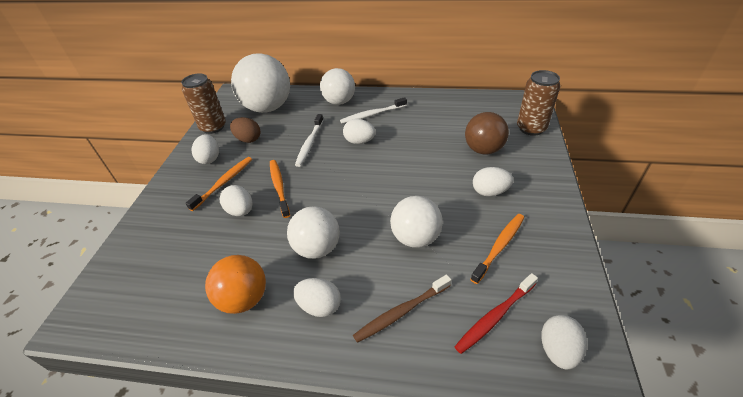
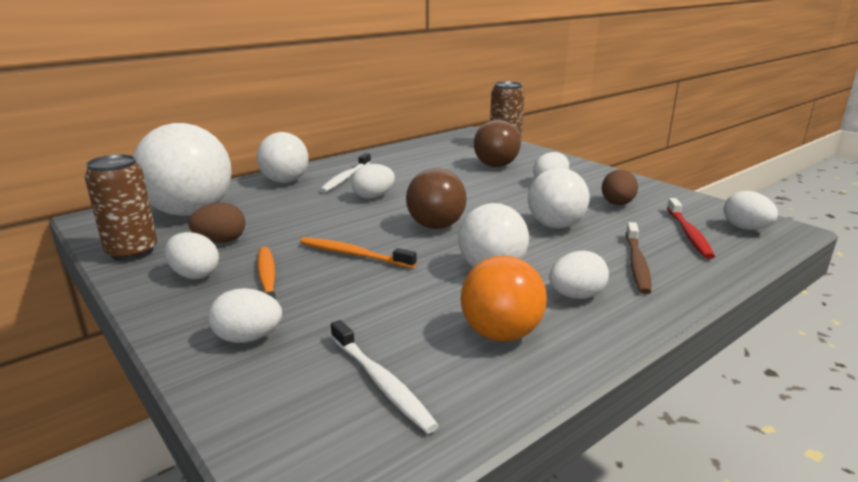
camera: 50 degrees left, 20 degrees down
white egg [220,185,253,216] -> white egg moved to [208,288,282,343]
white toothbrush [295,114,323,167] -> white toothbrush moved to [331,320,439,434]
orange toothbrush [470,214,524,284] -> brown egg [602,170,638,205]
none -> brown ball [406,168,467,229]

